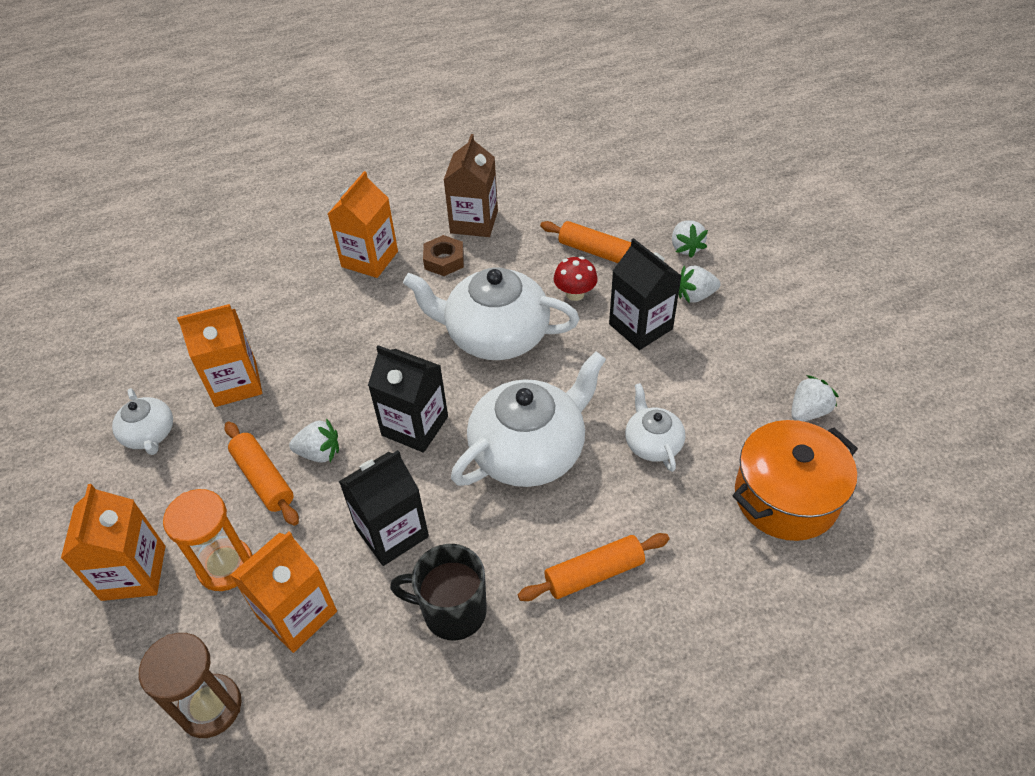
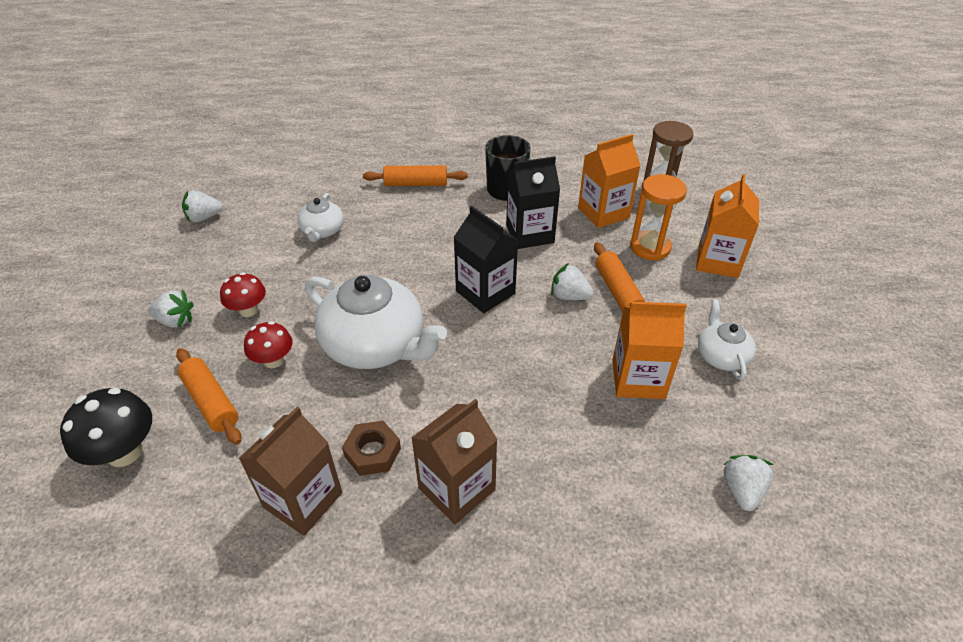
camera: 160 degrees left, 5 degrees down
orange carton [328,171,398,278] -> brown carton [411,399,498,524]
white teapot [451,351,606,487] -> none
black carton [609,238,681,350] -> red mushroom [220,272,266,317]
white strawberry [672,221,708,258] -> white strawberry moved to [723,455,774,511]
orange pot [732,420,858,541] -> none
none -> black mushroom [60,388,152,467]

